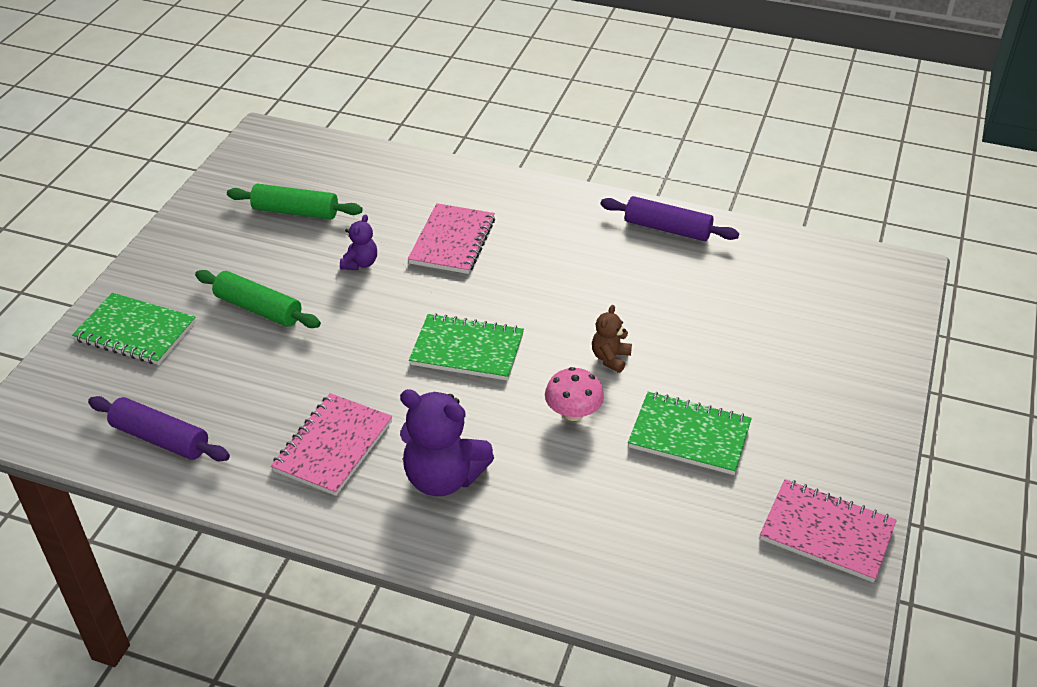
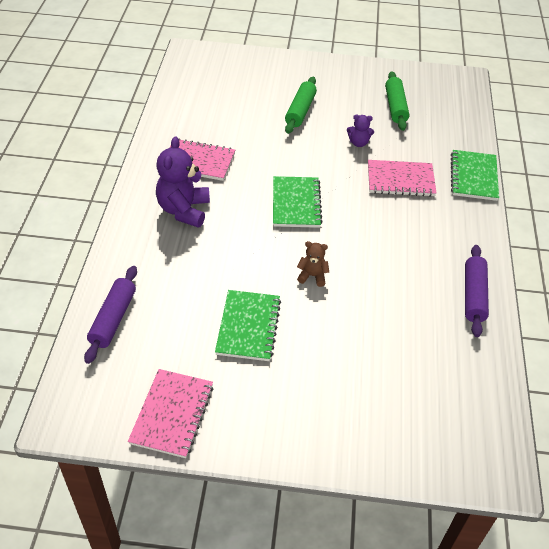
camera: 75 degrees right, 5 degrees up
green notebook [72,293,196,365] -> green notebook moved to [451,150,499,201]
purple rolling pin [88,396,230,461] -> purple rolling pin moved to [84,266,137,364]
pink mushroom [545,367,604,421] -> none

